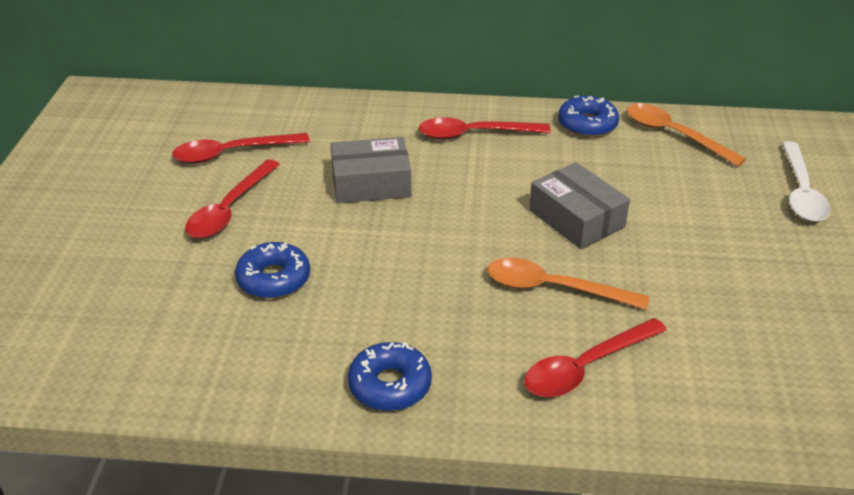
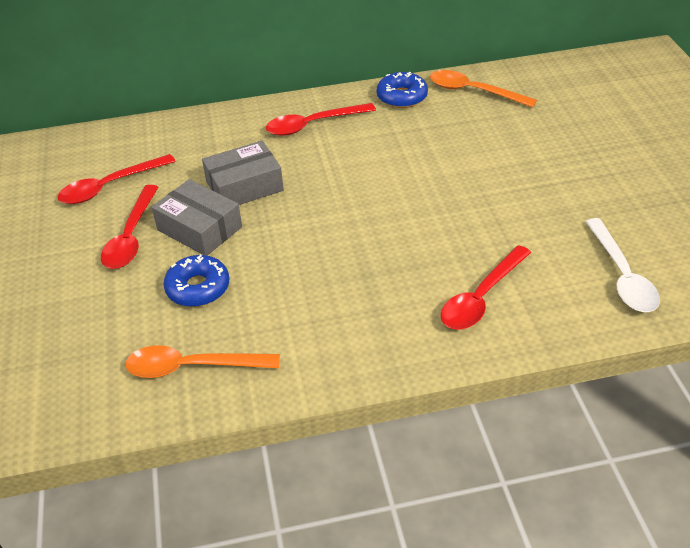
camera: 15 degrees left, 5 degrees up
blue donut [348,342,432,411] -> none
orange spoon [488,258,649,310] -> orange spoon moved to [125,345,280,378]
grey box [529,162,630,249] -> grey box moved to [152,179,242,256]
white spoon [782,141,831,222] -> white spoon moved to [585,218,660,312]

